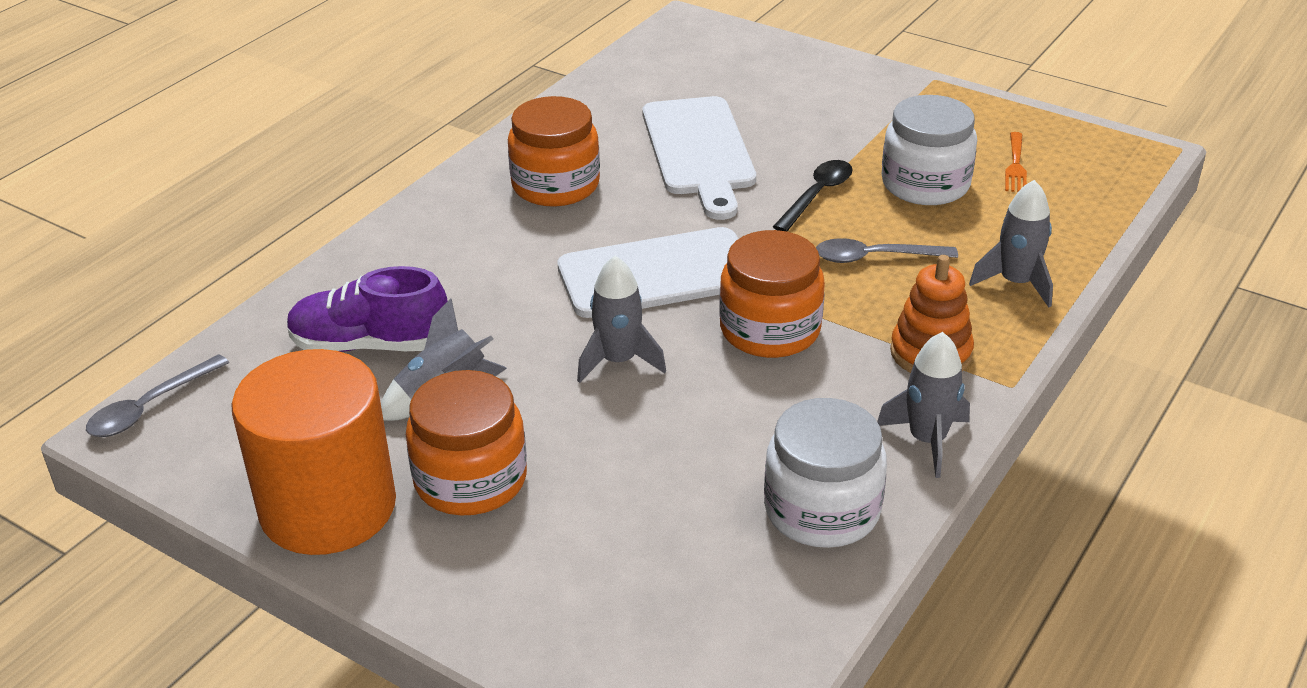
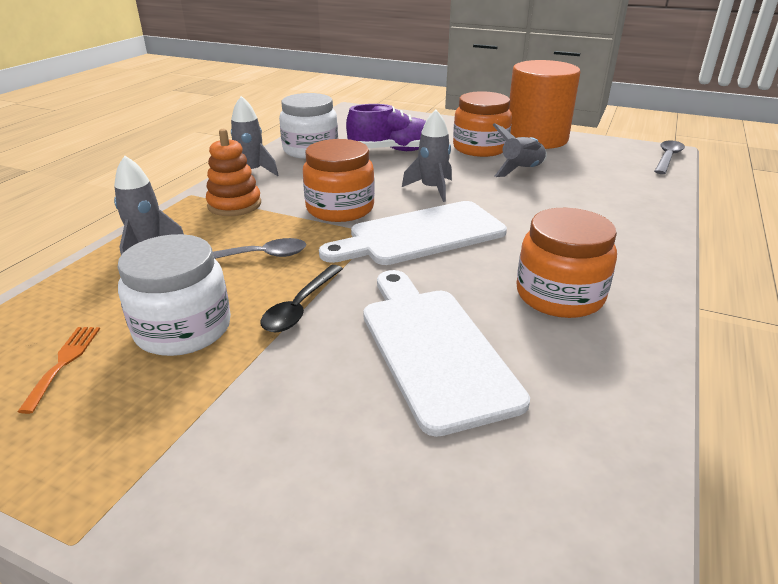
camera: 170 degrees right, 5 degrees down
purple shoe [287,266,448,352] -> purple shoe moved to [346,104,426,151]

